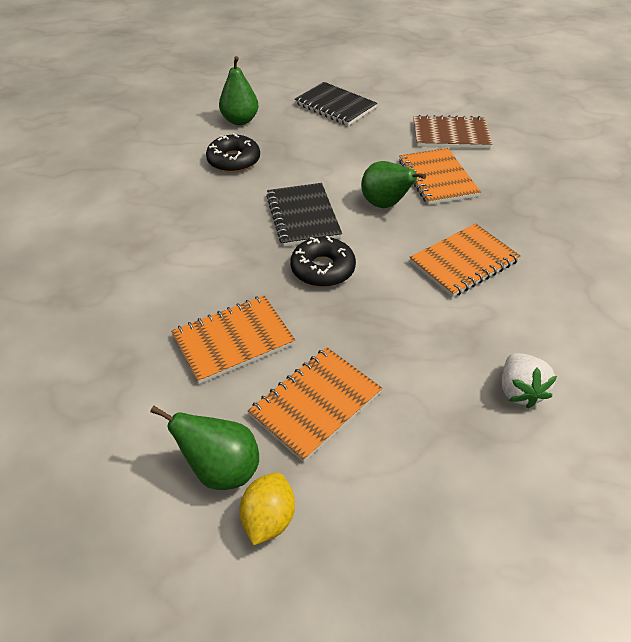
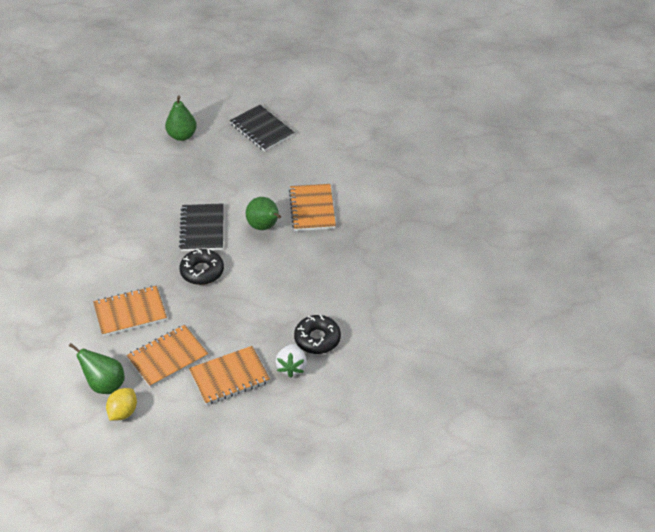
camera: 10 degrees right, 0 degrees up
black donut [206,133,260,173] -> black donut moved to [294,315,341,354]
orange notebook [409,224,521,297] -> orange notebook moved to [189,346,270,405]
brown notebook [413,115,492,149] -> none

